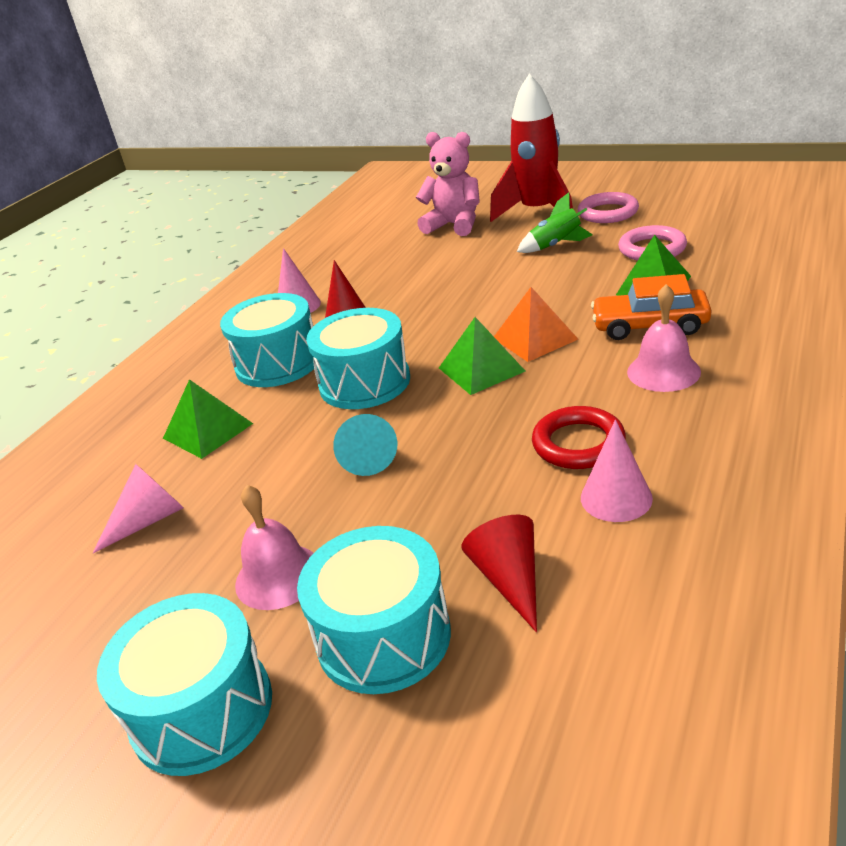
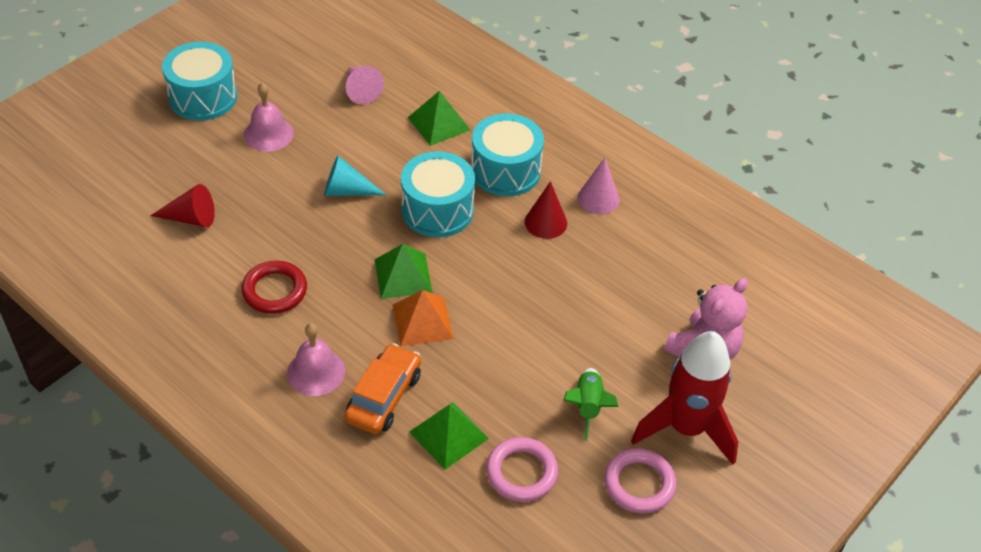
camera: 100 degrees right, 15 degrees up
turquoise drum [297,526,451,694] -> none
pink cone [581,420,653,522] -> none

